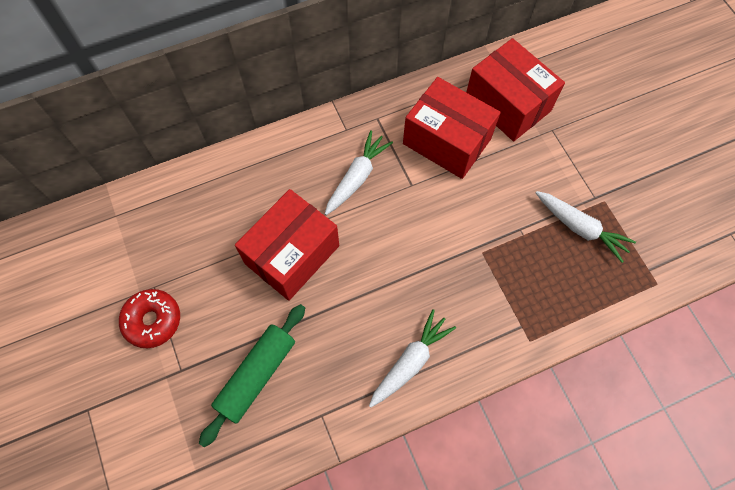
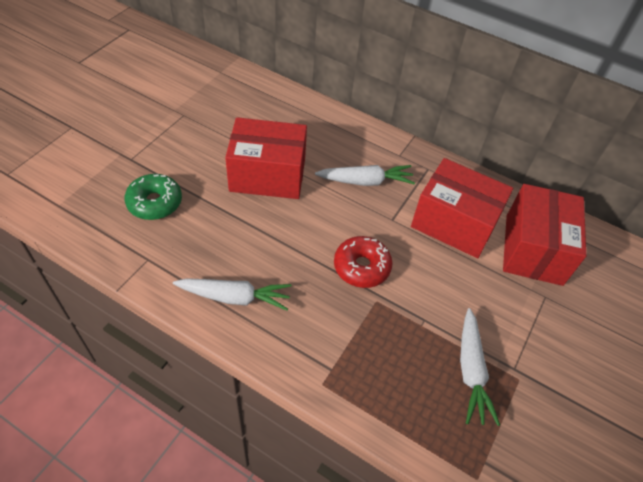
camera: 50 degrees right, 15 degrees down
red donut [119,289,180,348] -> red donut moved to [334,236,393,288]
green rolling pin [199,304,305,447] -> green donut [124,174,182,220]
red box [403,77,501,179] -> red box turned 60 degrees counterclockwise [411,158,513,258]

